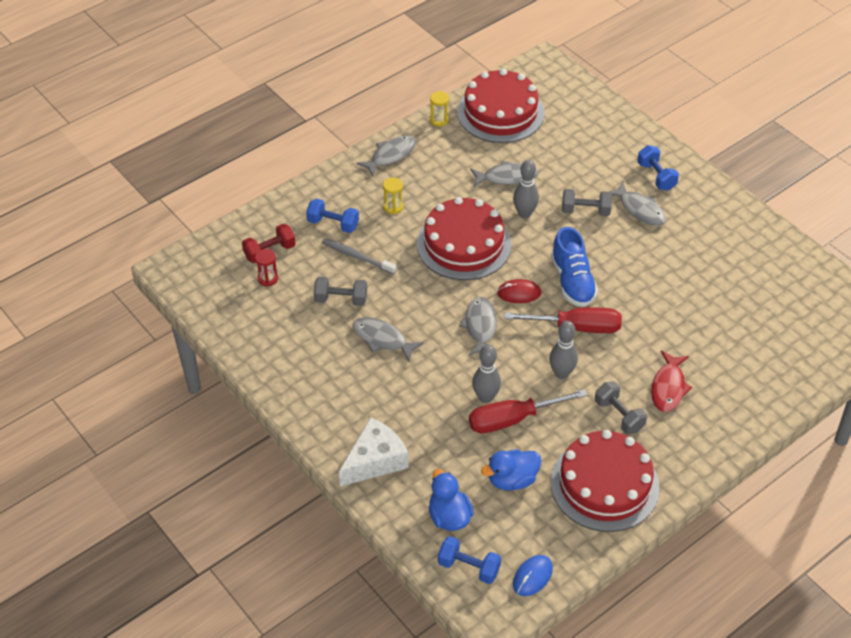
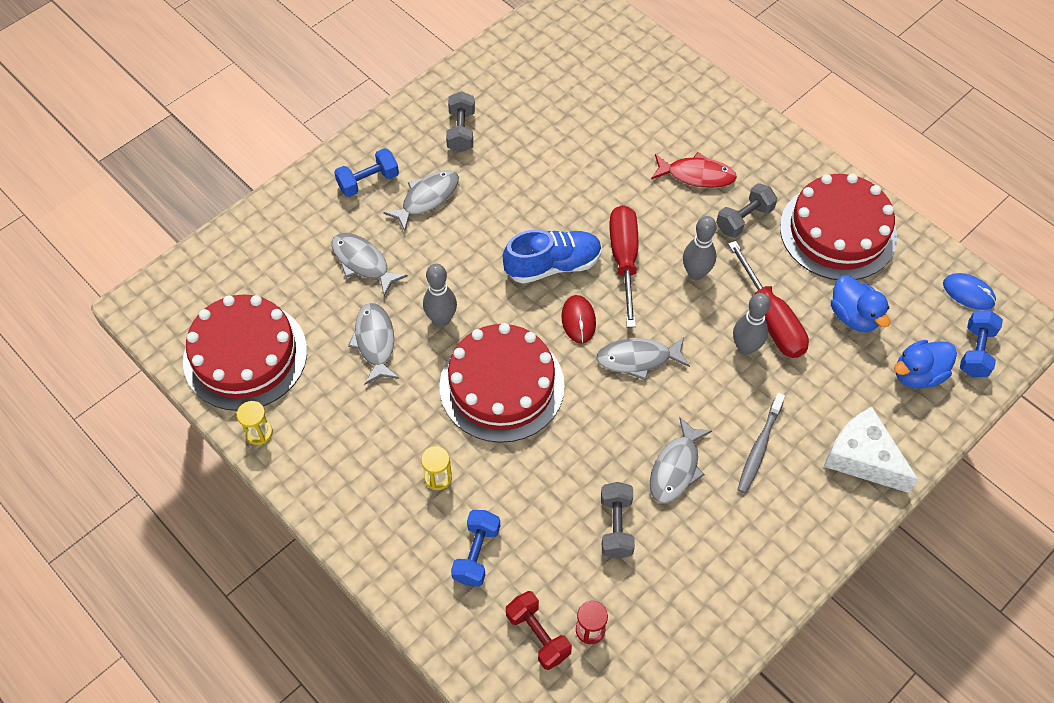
camera: 95 degrees left, 10 degrees up
grey toothbrush [322,238,396,275] -> grey toothbrush moved to [737,393,785,494]
grey fish [356,135,416,177] -> grey fish moved to [332,233,408,296]
grey dumbbell [562,189,612,216] -> grey dumbbell moved to [446,91,475,153]

